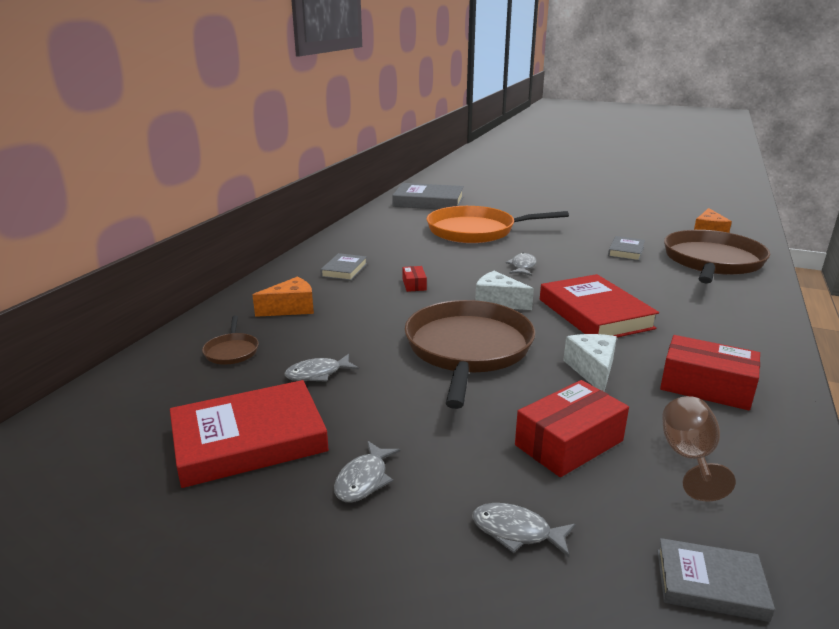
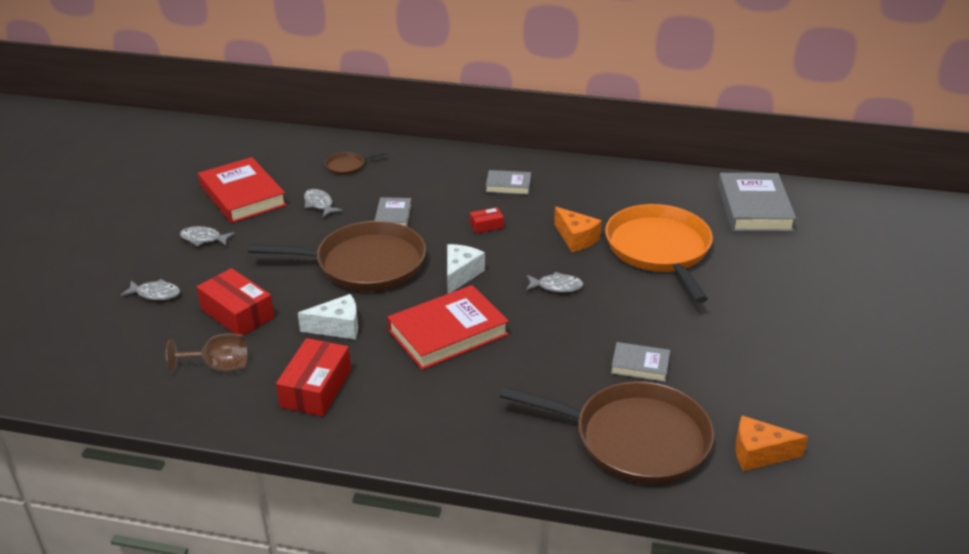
camera: 80 degrees right, 10 degrees up
orange cheese [253,277,314,317] -> orange cheese moved to [554,207,602,252]
grey fish [472,503,576,557] -> grey fish turned 90 degrees clockwise [120,279,181,300]
grey book [657,538,775,622] -> grey book moved to [374,197,412,226]

